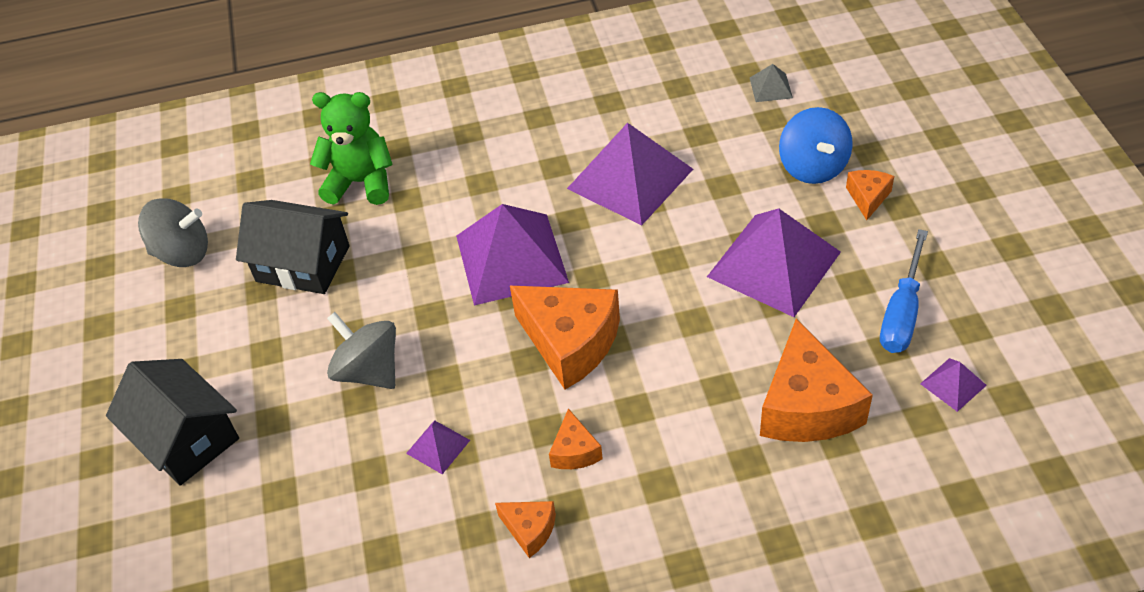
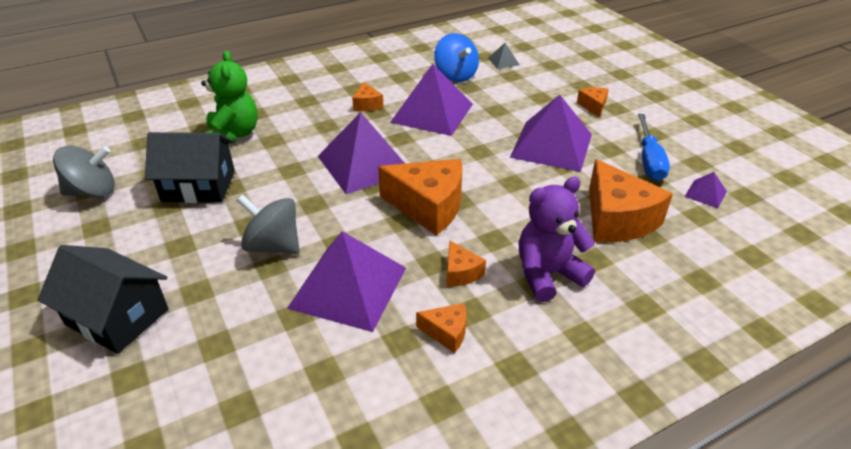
camera: 20 degrees left, 10 degrees down
green teddy bear [310,92,393,205] -> green teddy bear turned 90 degrees clockwise [201,50,258,144]
purple pyramid [406,420,470,474] -> purple pyramid [287,231,406,332], size x2.32
blue spinning top [779,107,853,184] -> blue spinning top moved to [434,33,479,82]
none -> orange cheese [352,82,384,111]
none -> purple teddy bear [518,177,595,302]

